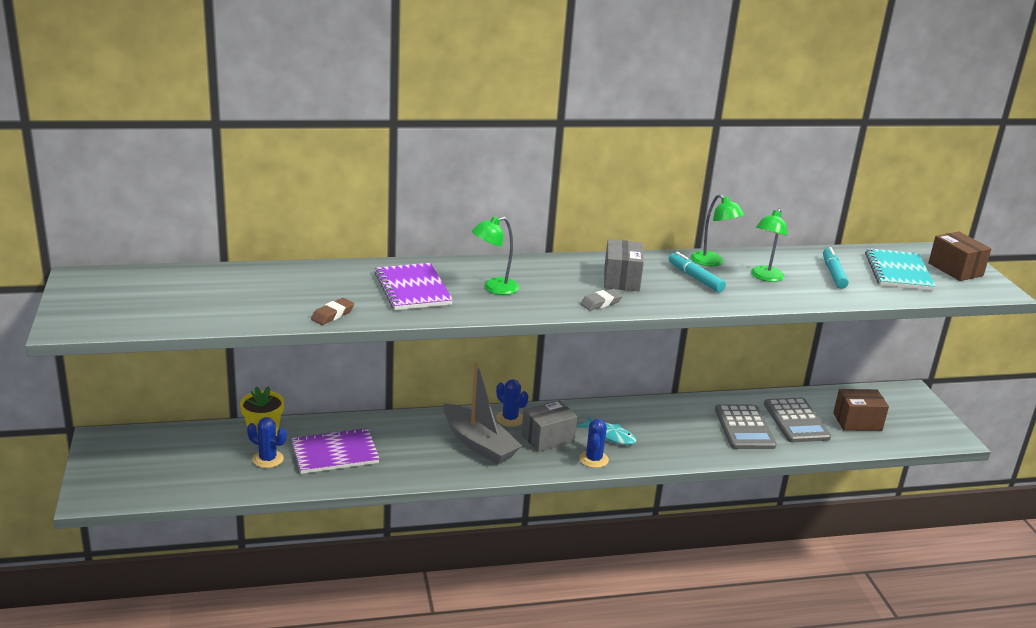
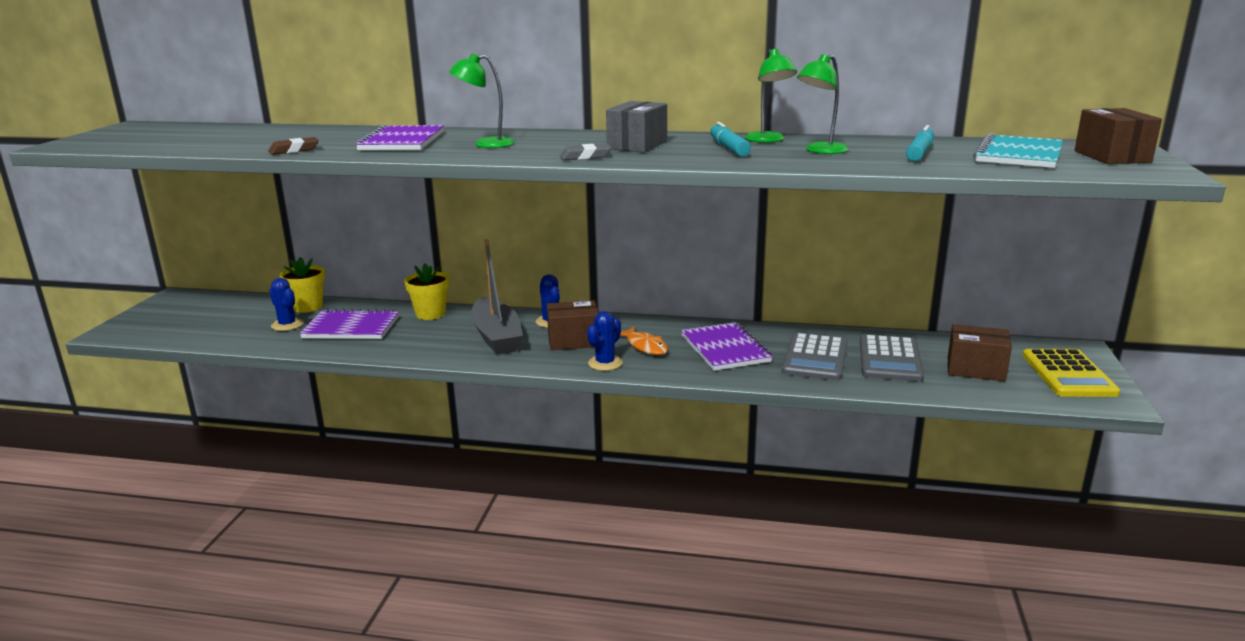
camera: 25 degrees right, 5 degrees down
grey box [521,400,577,452] -> brown box [547,300,598,350]
turquoise fish [577,416,637,445] -> orange fish [620,326,668,355]
none -> yellow flower pot [404,263,449,320]
none -> purple notebook [681,322,773,371]
none -> yellow calculator [1023,349,1120,397]

